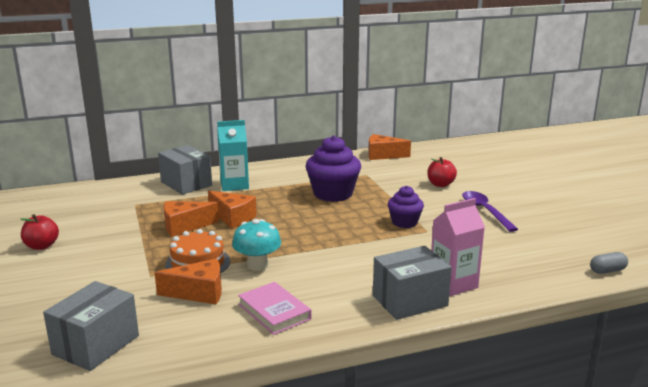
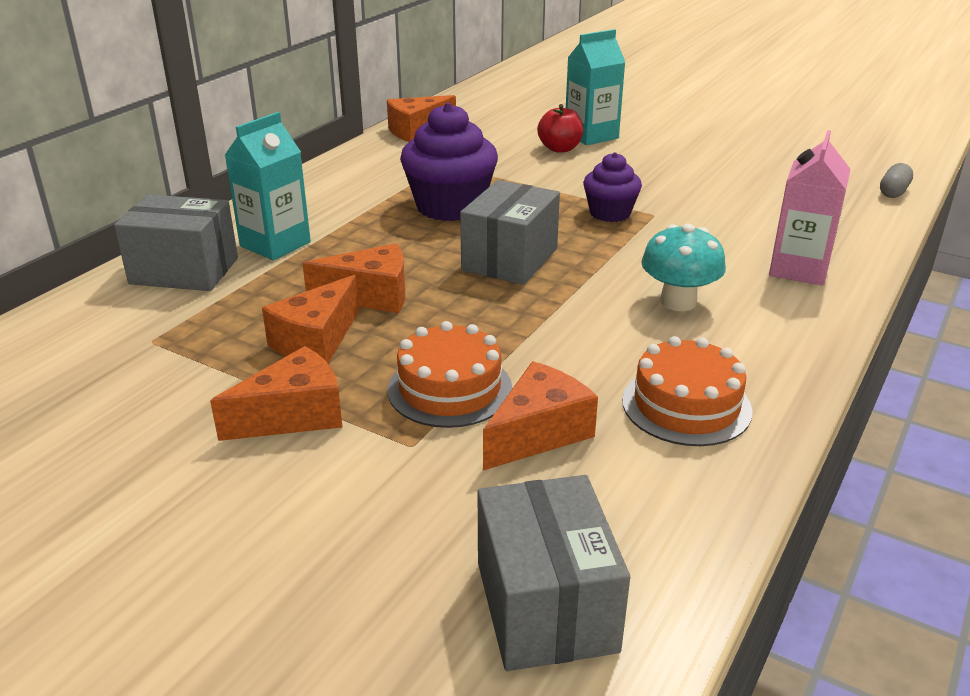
camera: 40 degrees left, 10 degrees up
red apple [20,214,59,250] -> none
turquoise mushroom [232,219,281,271] -> turquoise mushroom moved to [641,224,726,311]
pink book [238,282,311,335] -> orange cake [622,336,752,446]
grey box [373,246,452,320] -> grey box moved to [460,180,560,285]
purple spoon [462,191,518,232] -> none
none -> orange cheese [210,346,342,441]
none -> turquoise carton [566,29,625,145]

